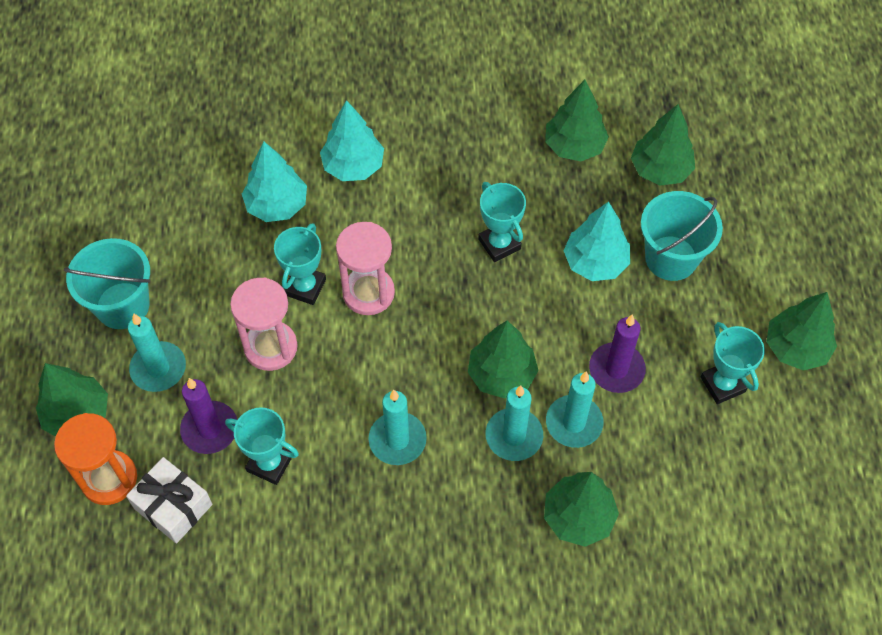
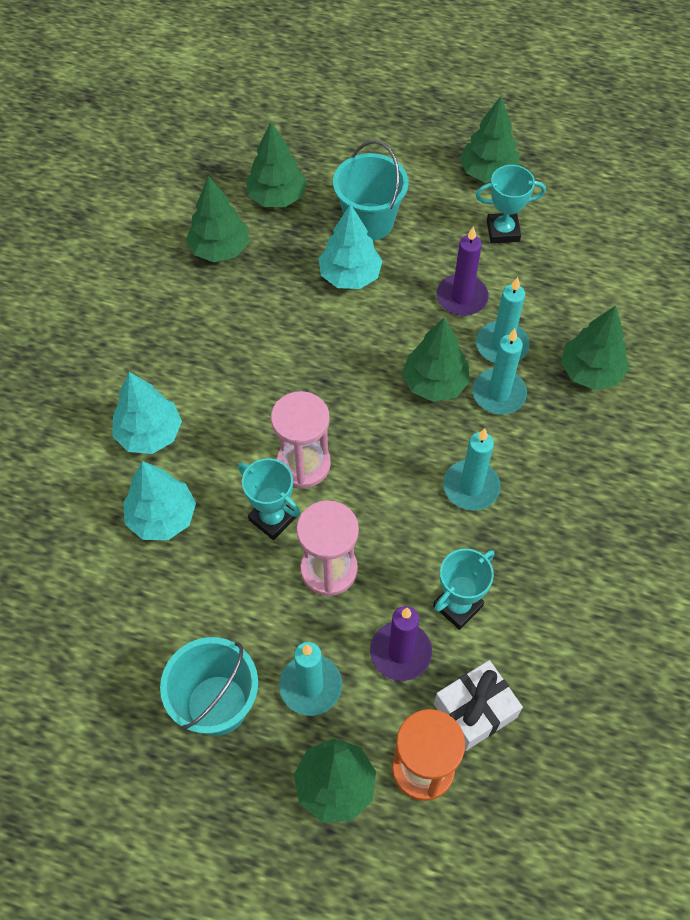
camera: 70 degrees left, 0 degrees up
turquoise trophy [478,182,526,262] -> none

